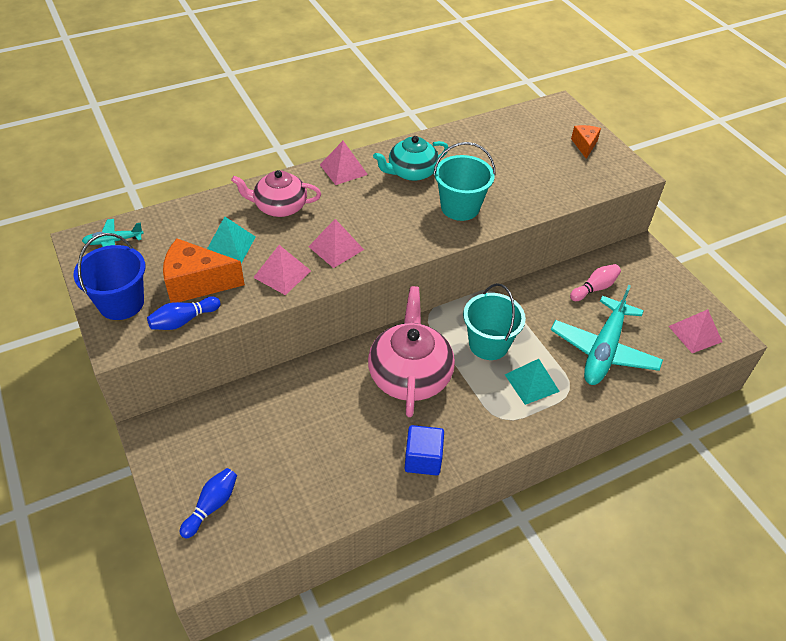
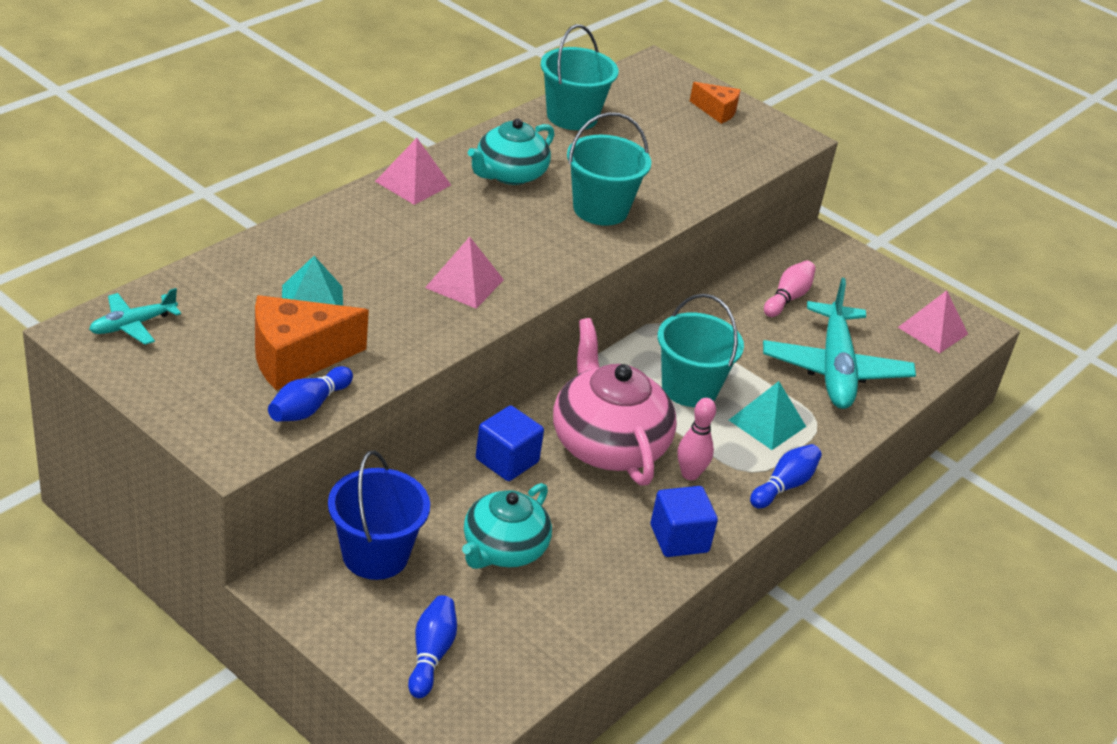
camera: 25 degrees left, 10 degrees down
blue bucket [73,233,146,320] -> blue bucket moved to [328,450,430,580]
pink teapot [231,170,321,217] -> none
pink pyramid [253,245,311,295] -> none
orange cheese [571,125,601,159] -> orange cheese turned 135 degrees clockwise [690,82,741,124]
none -> turquoise teapot [462,483,552,569]
none -> blue cube [476,406,544,481]
none -> turquoise bucket [541,24,618,130]
none -> pink bowling pin [678,398,716,480]
none -> blue bowling pin [750,444,822,508]

